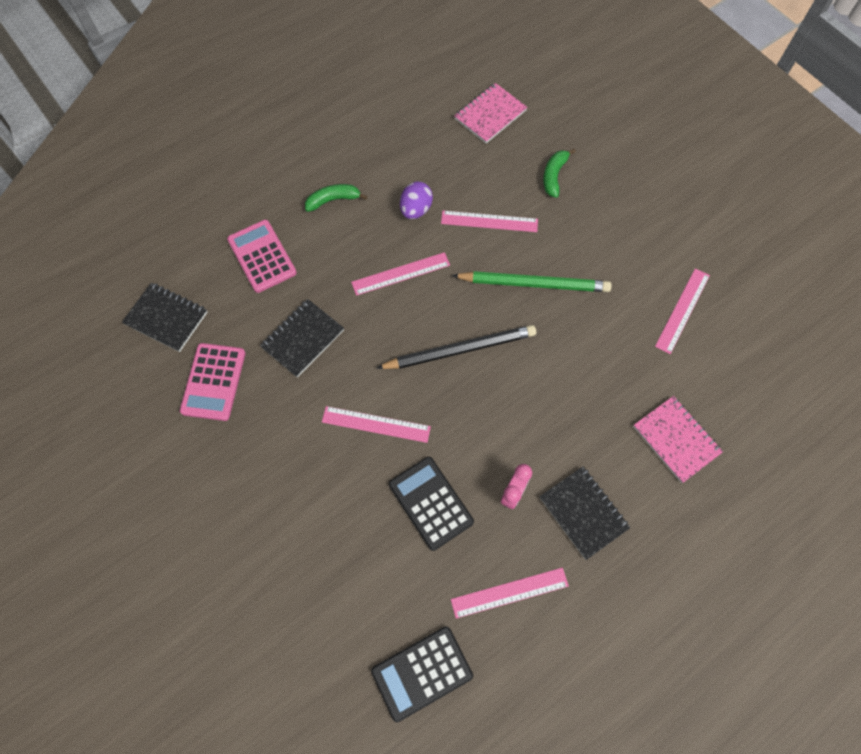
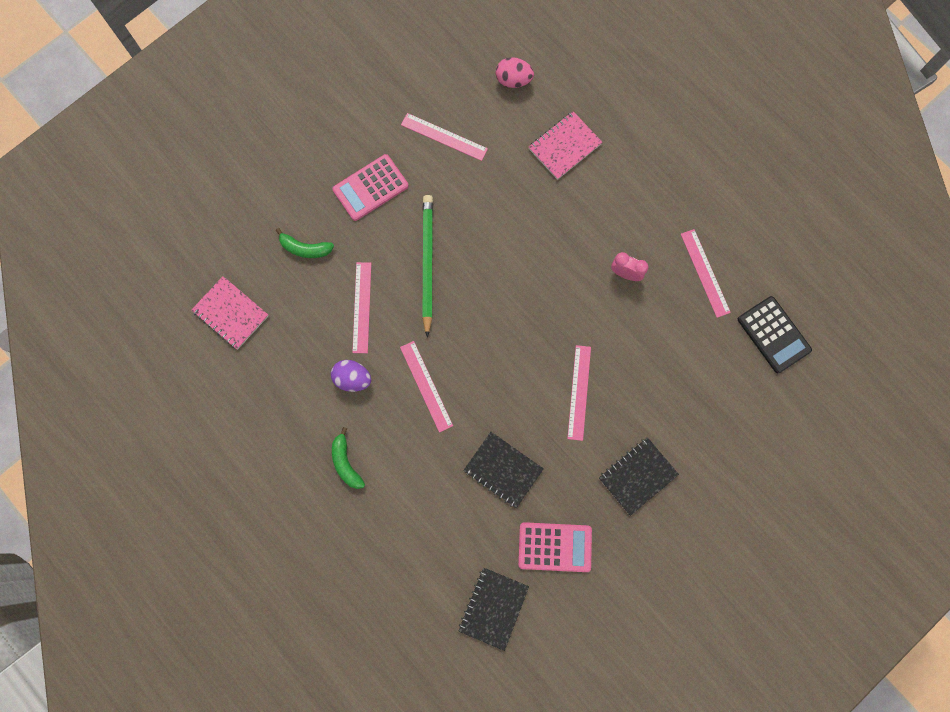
camera: 95 degrees left, 10 degrees up
pink calculator [227,220,297,293] -> pink calculator moved to [332,154,408,221]
black pencil [376,325,536,369] -> none
black calculator [389,457,474,551] -> none
black notebook [540,466,631,560] -> black notebook moved to [599,437,679,516]
none -> pink egg [496,57,534,88]

